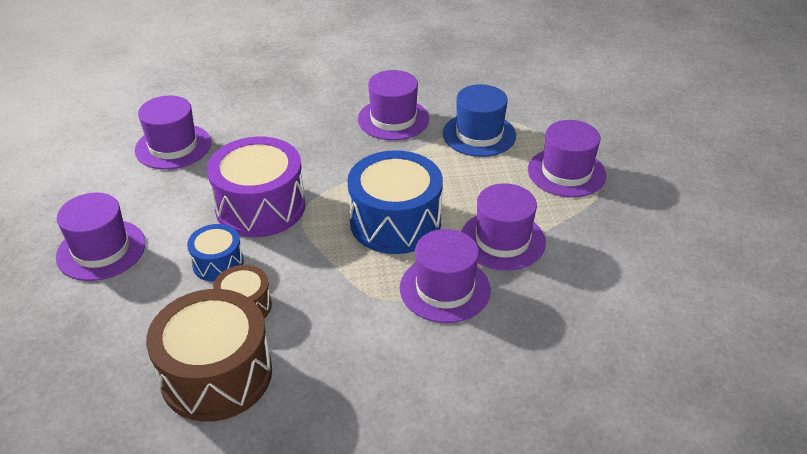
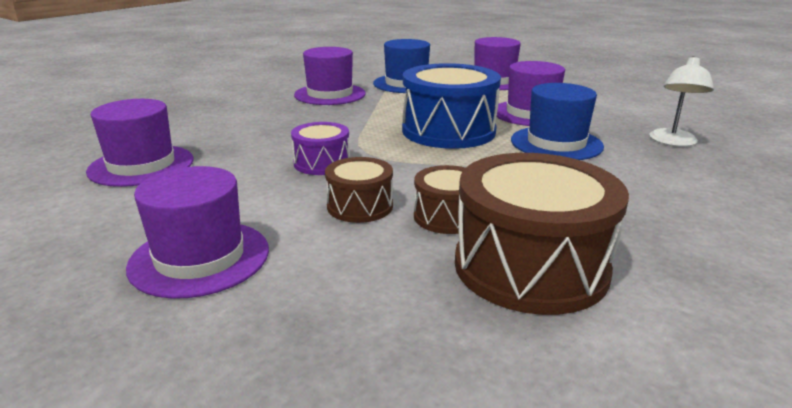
camera: 45 degrees left, 15 degrees down
blue drum [187,224,244,282] -> brown drum [325,157,393,223]
purple drum [207,137,306,237] -> purple drum [291,122,350,175], size x0.52
purple hat [400,229,491,323] -> blue hat [511,83,604,160]
none -> white lamp [649,56,714,146]

